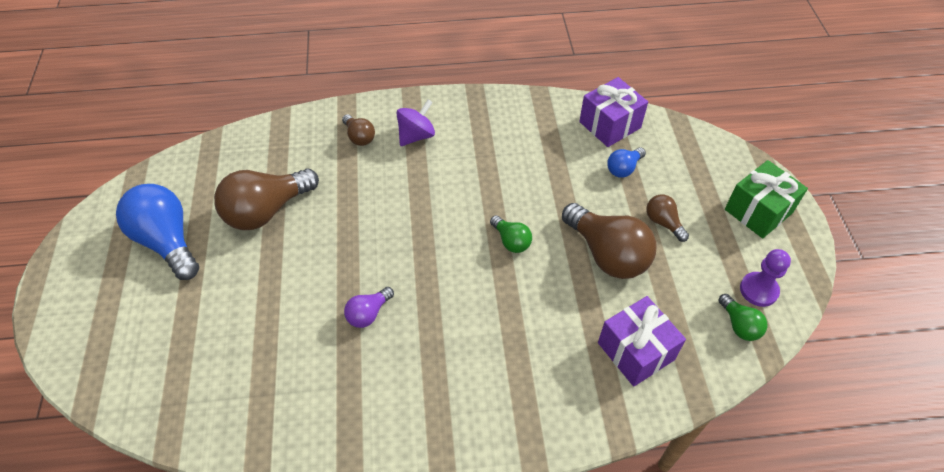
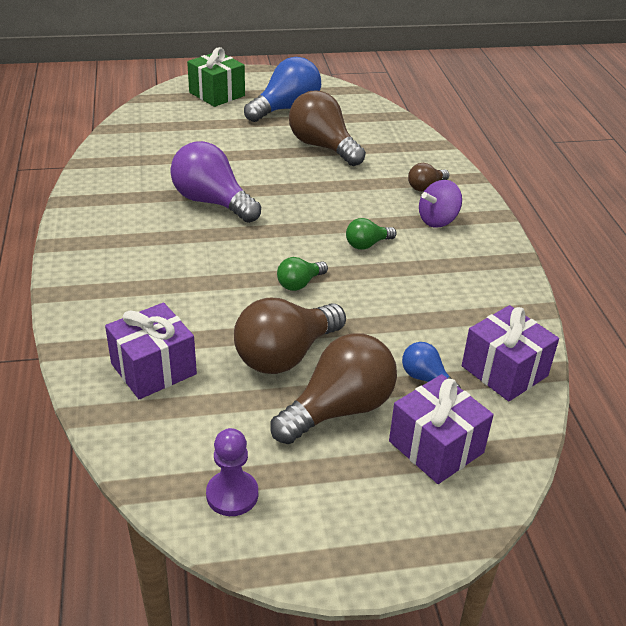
camera: 85 degrees right, 15 degrees down
purple light bulb [344,287,394,328] -> purple light bulb [170,141,261,223], size x2.00
purple spinning top [397,99,435,146] -> purple spinning top turned 105 degrees clockwise [419,180,462,228]
brown light bulb [646,194,689,242] -> brown light bulb [270,333,397,444], size x2.00
green light bulb [718,294,768,341] -> green light bulb moved to [346,218,397,250]
green gift [725,160,808,238] -> green gift moved to [187,47,245,107]
none -> purple gift [389,374,494,484]

